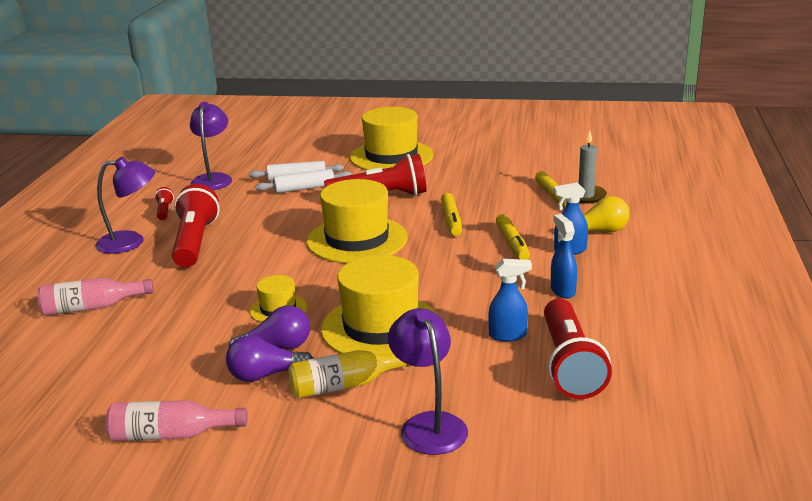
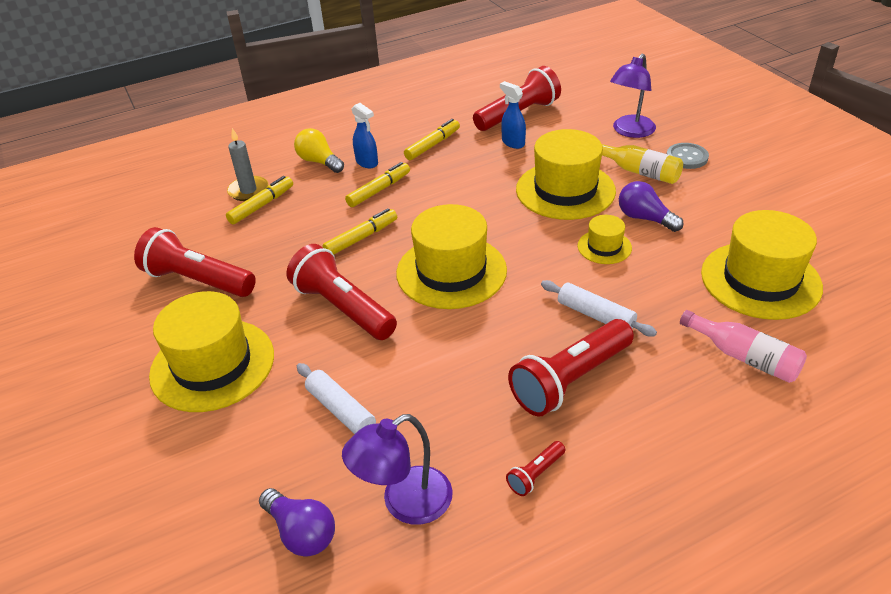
camera: 125 degrees left, 15 degrees up
purple lamp [96,157,155,254] -> none
pink bottle [106,400,248,441] -> none
purple light bulb [226,335,313,382] -> purple light bulb moved to [259,488,335,557]
white rolling pin [255,169,351,193] -> white rolling pin moved to [541,280,657,336]
blue spray bottle [551,214,577,298] -> yellow marker [404,119,460,160]
none -> red flashlight [134,227,256,297]
none -> grey button [667,143,709,169]
none -> yellow hat [701,210,823,320]

